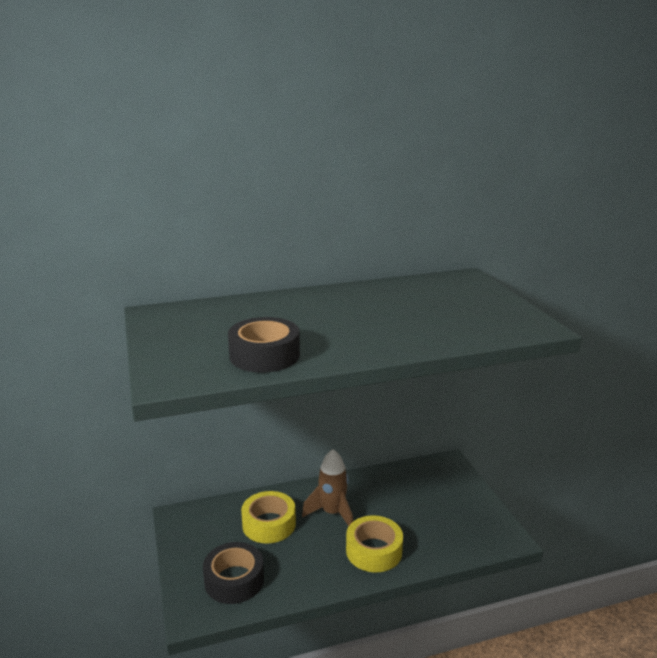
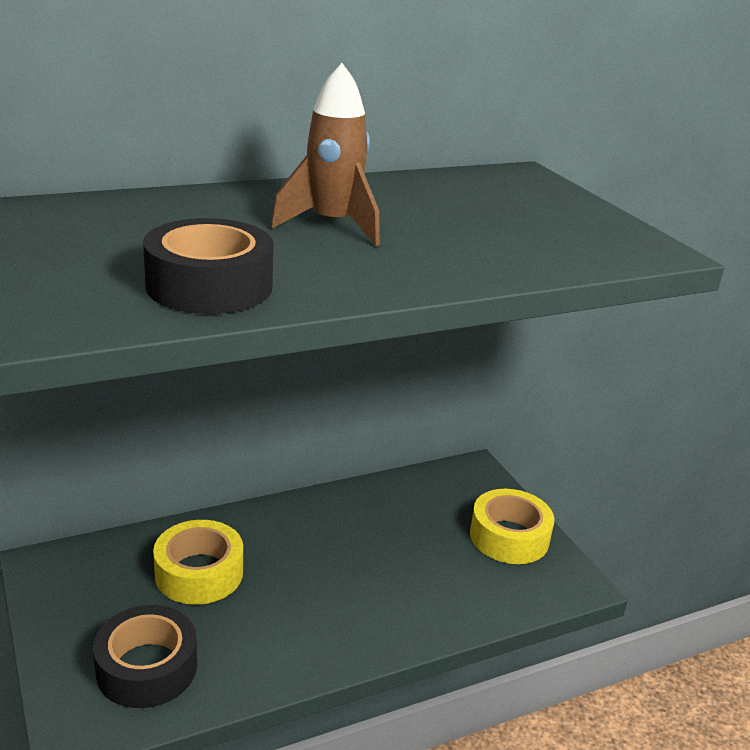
camera: 10 degrees left, 5 degrees up
brown rocket [302,449,353,526] -> brown rocket moved to [270,63,380,246]
yellow tape [346,515,403,572] -> yellow tape moved to [470,489,554,564]

